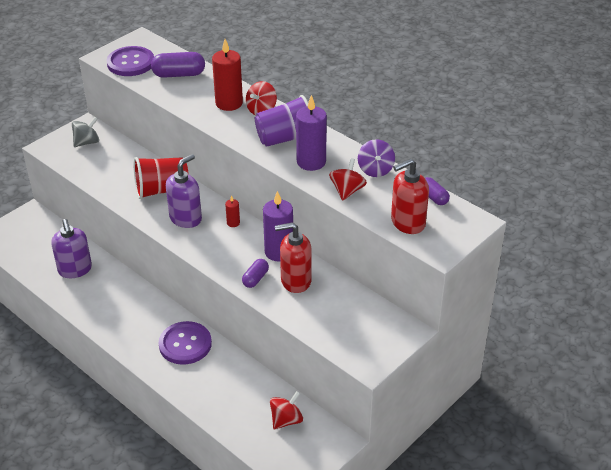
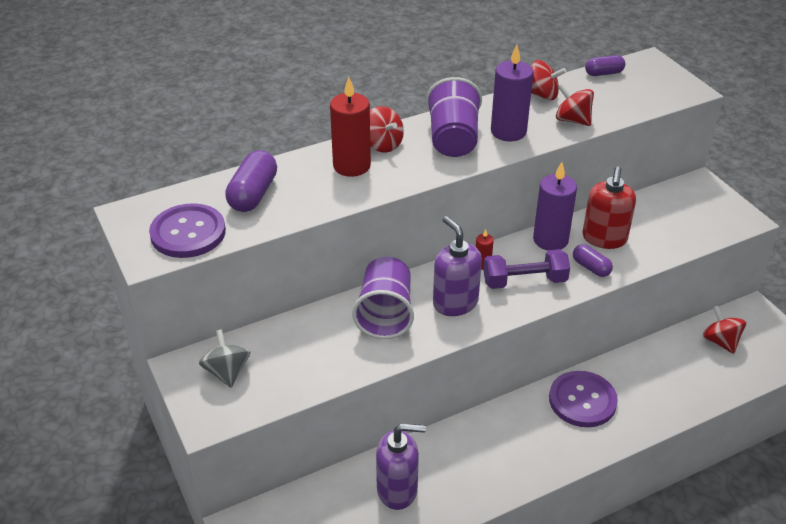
camera: 70 degrees left, 0 degrees up
red cup [134,157,189,199] -> purple cup [352,257,414,339]
purple spinning top [358,139,395,177] -> red spinning top [531,60,567,100]
red soap dispenser [391,159,429,234] -> none
none -> purple dumbbell [483,249,570,289]

